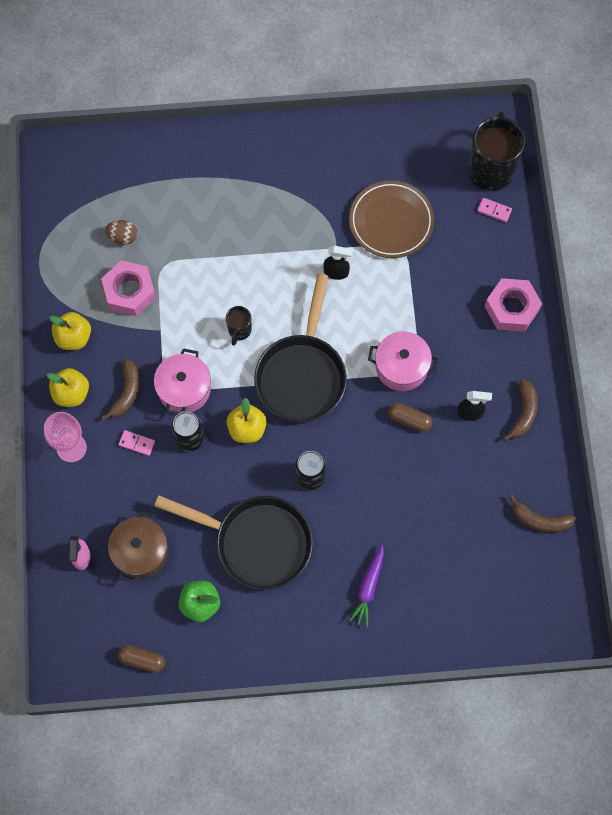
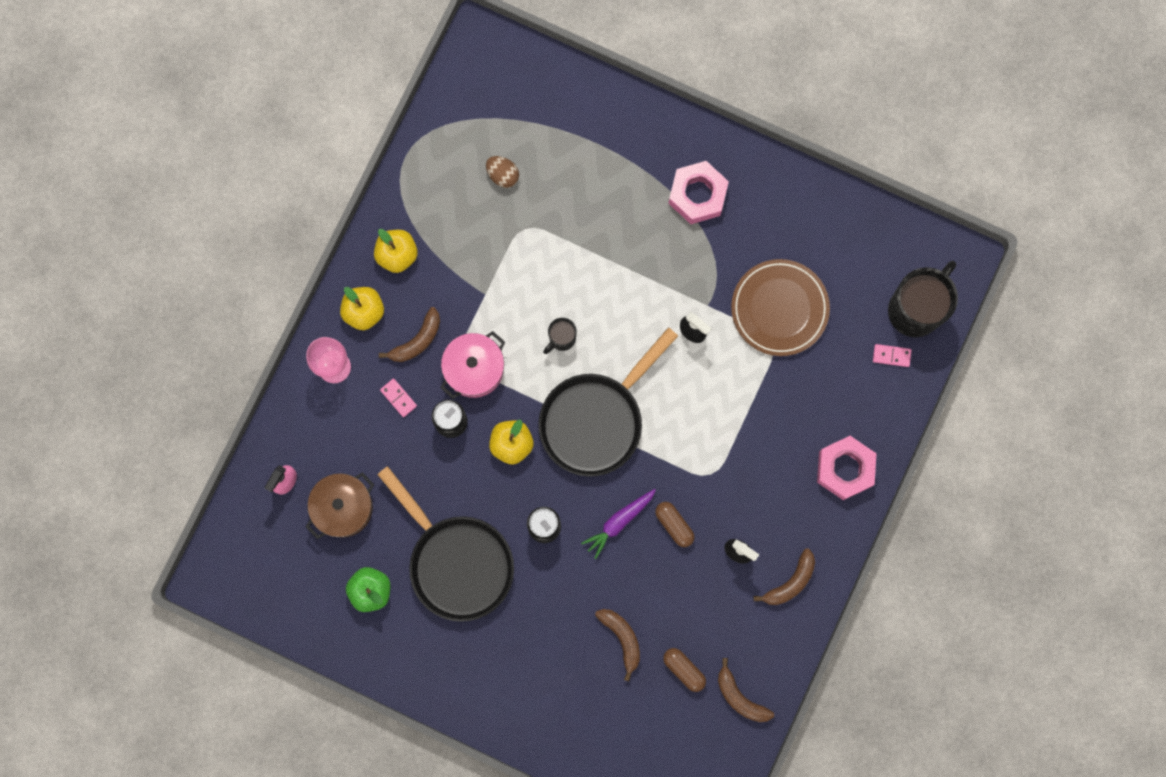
camera: 30 degrees right, 10 degrees up
pink nut [101,260,156,316] -> pink nut moved to [668,161,729,224]
brown capsule [118,645,165,673] -> brown capsule moved to [663,648,706,692]
purple carrot [349,544,384,627] -> purple carrot moved to [581,489,656,559]
pink pot [368,331,439,391] -> none
pink domino [477,198,512,222] -> pink domino turned 45 degrees counterclockwise [873,344,912,367]
none -> brown banana [595,609,640,681]

